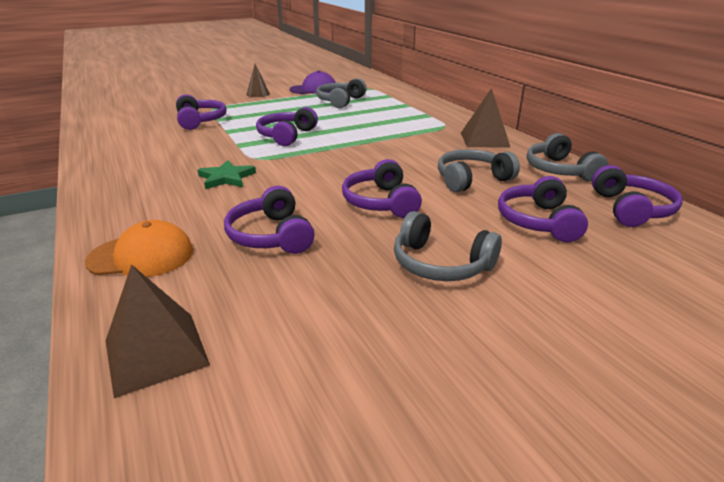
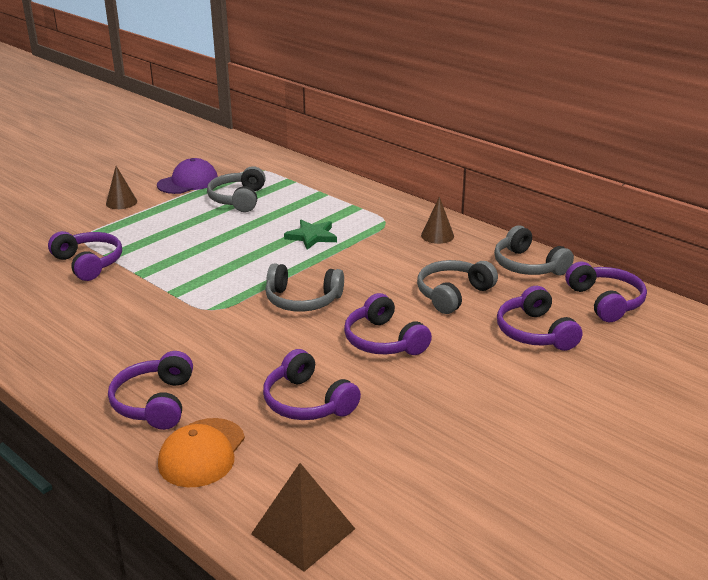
camera: 20 degrees left, 0 degrees up
orange cap [85,220,193,277] -> orange cap turned 135 degrees clockwise [158,418,245,487]
green star [198,160,256,189] -> green star moved to [284,220,337,250]
purple headphones [256,107,318,146] -> purple headphones moved to [108,351,193,430]
grey headphones [394,211,502,281] -> grey headphones moved to [265,263,344,312]
brown pyramid [461,88,511,148] -> brown cone [421,196,454,244]

